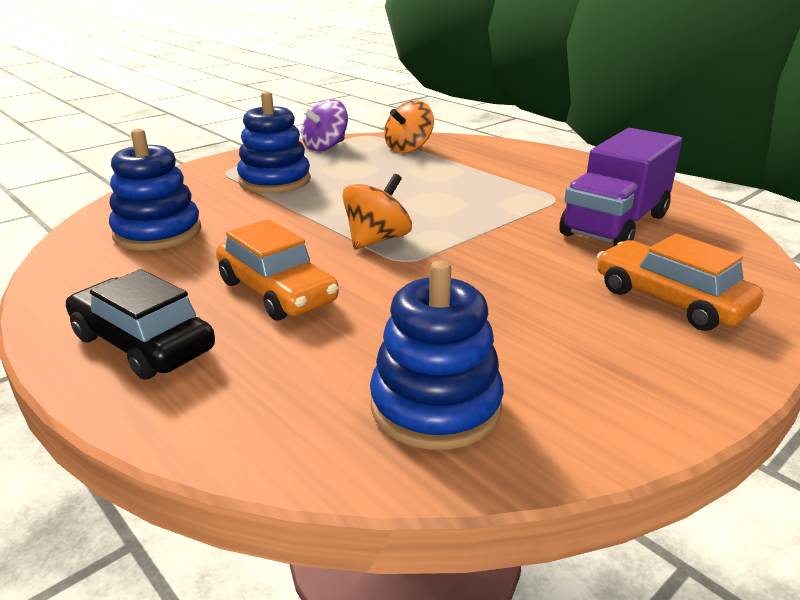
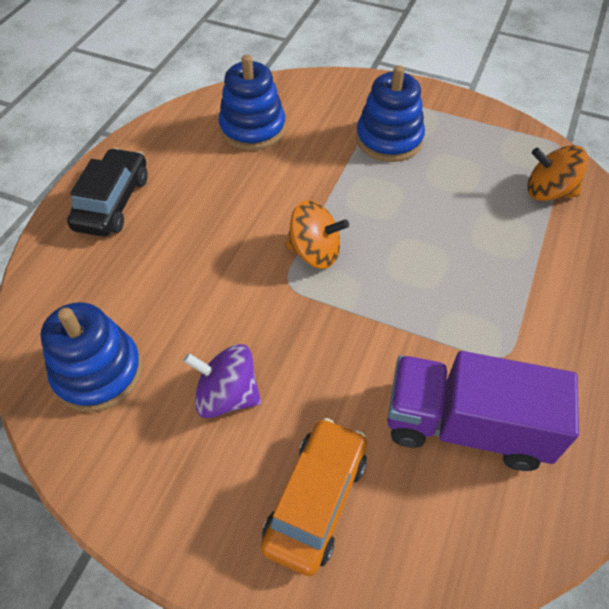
camera: 65 degrees right, 25 degrees up
orange car [216,219,339,321] -> none
purple spinning top [302,99,348,151] -> purple spinning top moved to [183,344,261,418]

